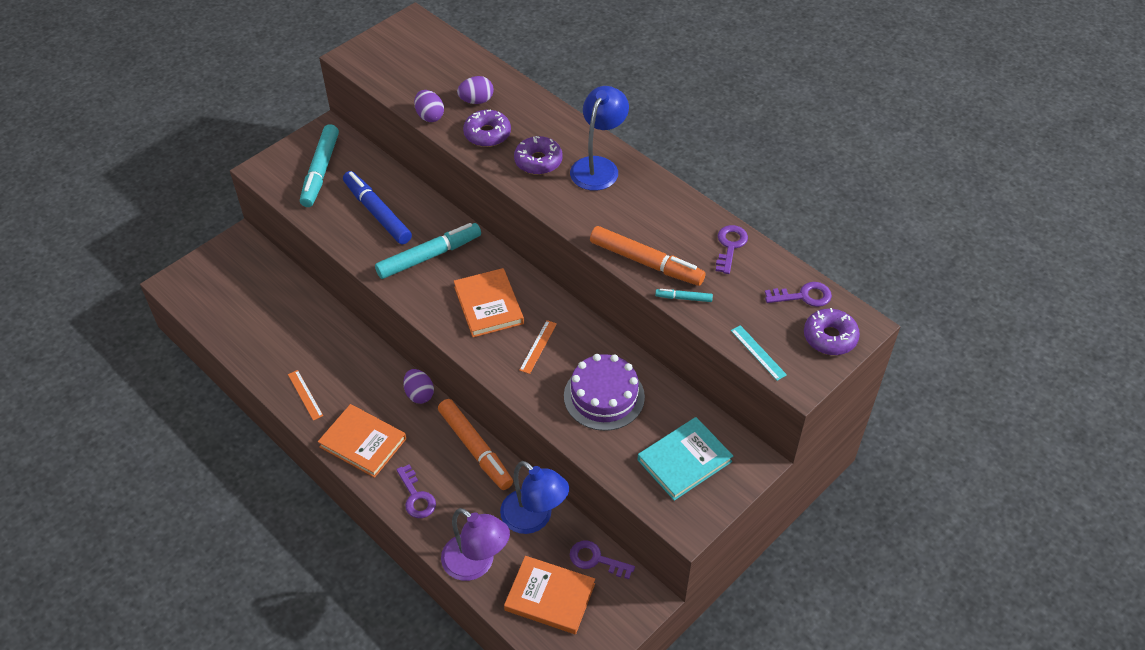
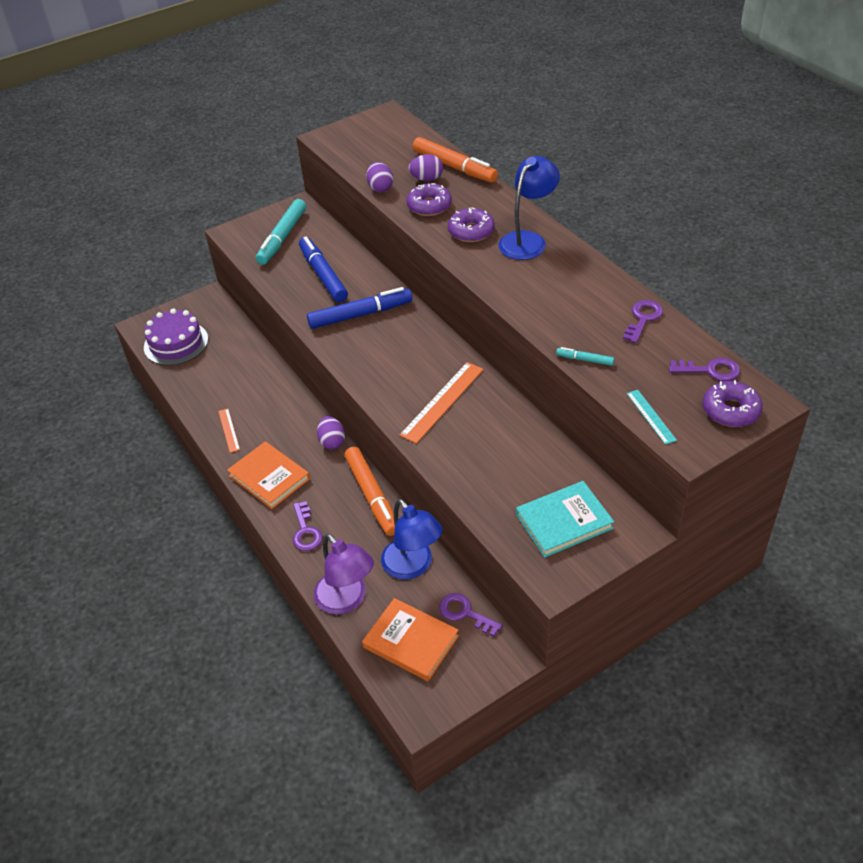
camera: 15 degrees right, 5 degrees down
turquoise marker [375,223,481,279] -> blue marker [307,287,412,329]
orange book [454,268,524,337] -> none
orange ruler [519,320,557,374] -> orange ruler [399,362,484,444], size x1.81
purple cake [564,354,645,431] -> purple cake moved to [144,308,208,365]
orange marker [590,226,705,286] -> orange marker moved to [413,137,498,183]

